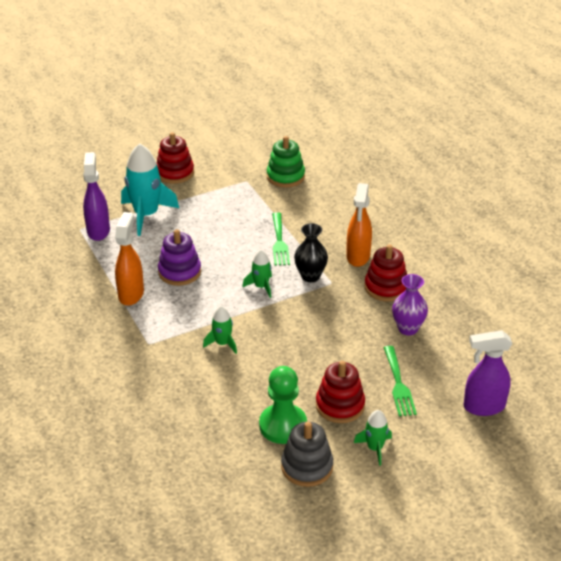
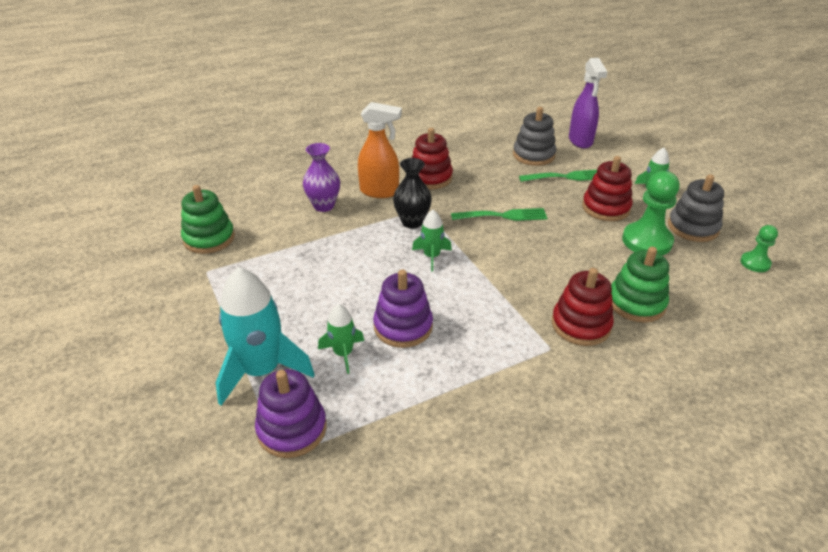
camera: 90 degrees left, 0 degrees up
purple spray bottle [83,152,110,241] -> purple stacking toy [255,369,327,458]
orange spray bottle [115,212,144,306] -> none
red stacking toy [157,132,194,184] -> red stacking toy moved to [552,268,614,346]
green rocket [203,306,237,354] -> green rocket moved to [318,304,364,374]
green fork [272,212,290,266] -> green fork moved to [451,208,547,221]
purple vase [392,274,428,335] -> purple vase moved to [303,143,340,212]
none -> grey stacking toy [513,107,556,166]
none -> green stacking toy [611,247,669,322]
none -> green pawn [740,225,778,272]

